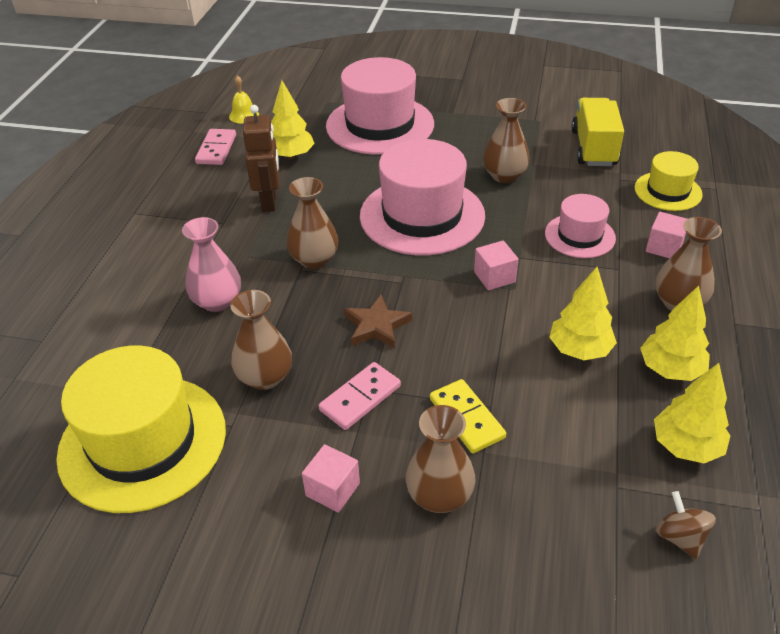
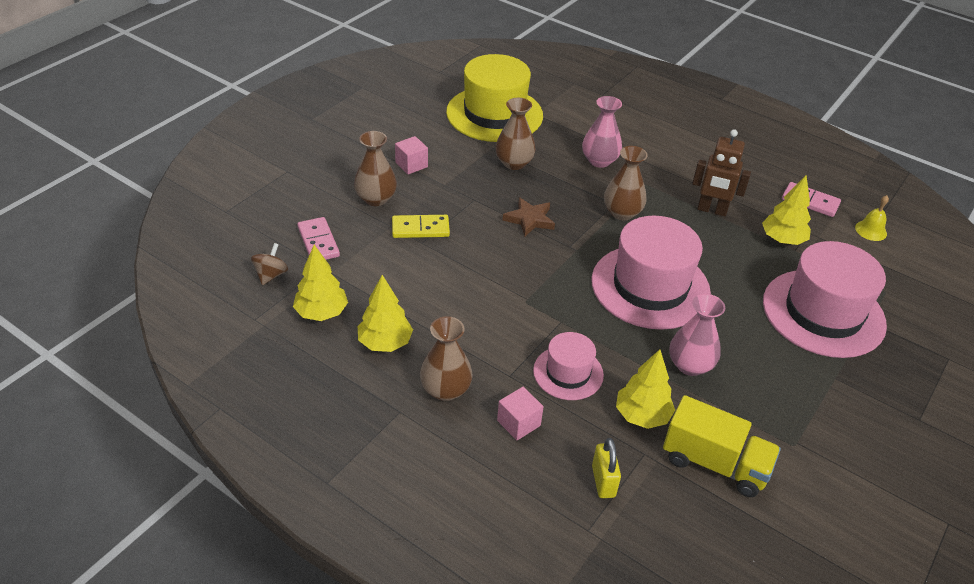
camera: 110 degrees right, 0 degrees up
pink domino [319,362,401,430] -> pink domino moved to [297,217,340,260]
pink cube [474,240,519,290] -> none
brown vase [483,98,530,183] -> pink vase [669,294,725,376]
yellow tree [549,267,617,360] -> yellow tree moved to [616,349,675,429]
yellow hat [635,151,703,211] -> yellow padlock [592,438,621,498]
brown spinning top [655,491,716,559] -> brown spinning top turned 75 degrees counterclockwise [251,243,288,285]

